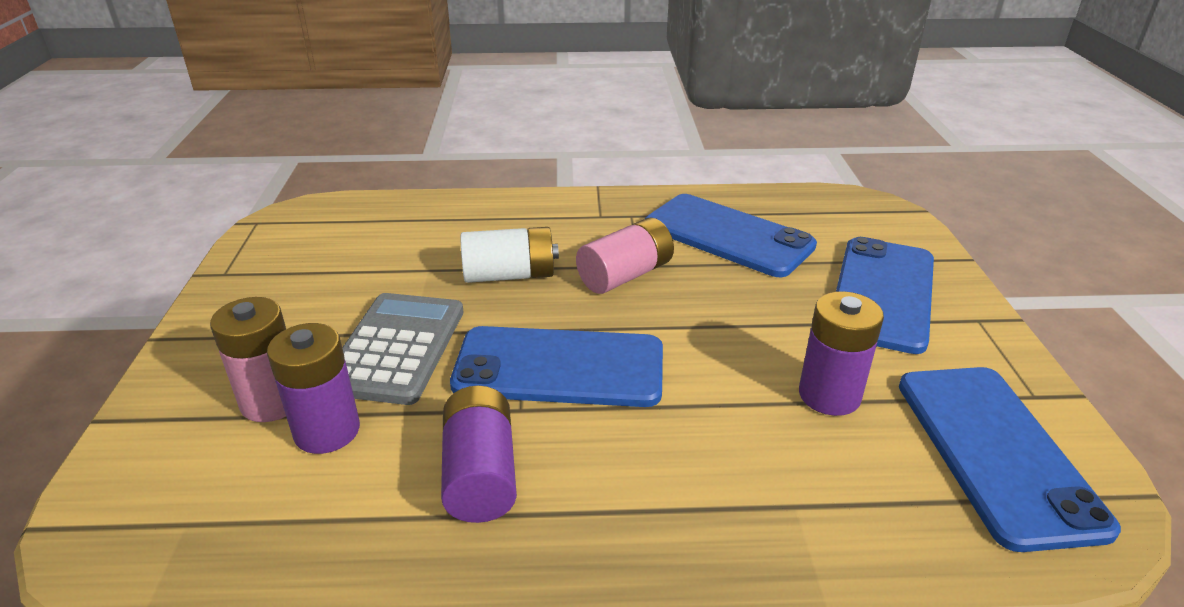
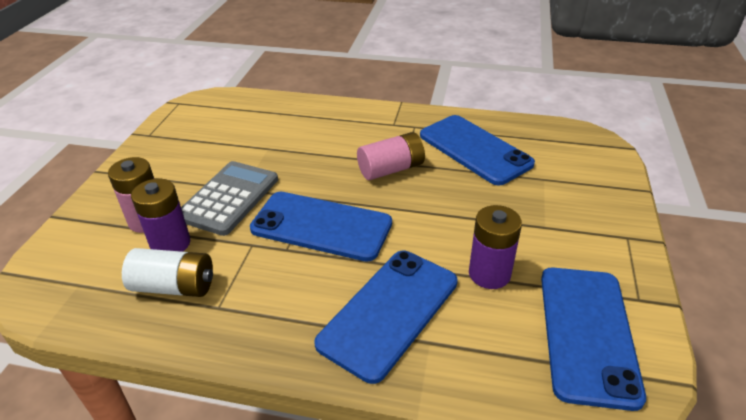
camera: 15 degrees right, 5 degrees up
purple battery [441,386,517,523] -> none
white battery [461,227,559,283] -> white battery moved to [122,248,213,297]
blue phone [836,237,934,354] -> blue phone moved to [314,251,458,384]

